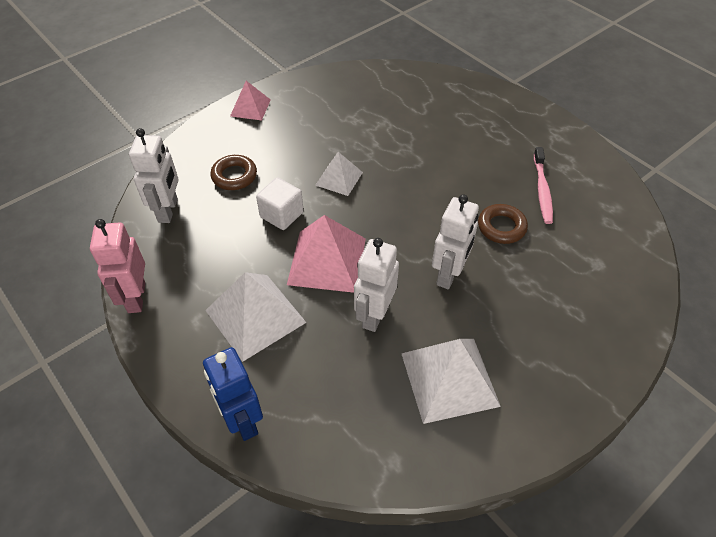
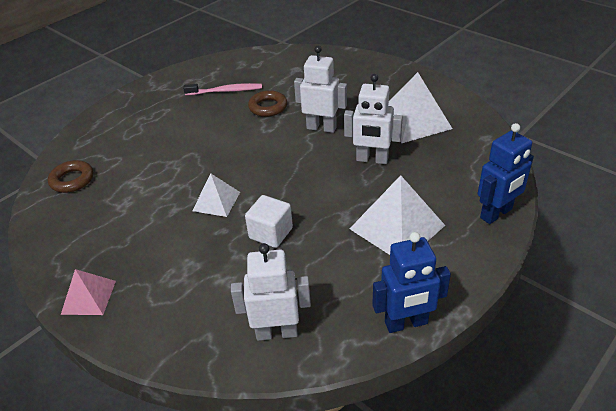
camera: 95 degrees left, 10 degrees down
pink robot [90,219,145,313] -> blue robot [372,232,451,333]
brown ring [210,155,257,190] -> brown ring moved to [48,160,94,193]
pink pyramid [287,215,366,293] -> none

